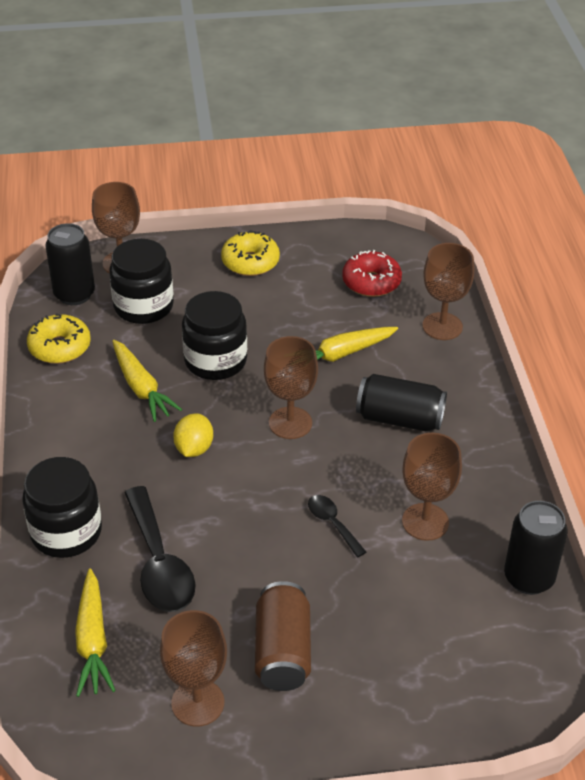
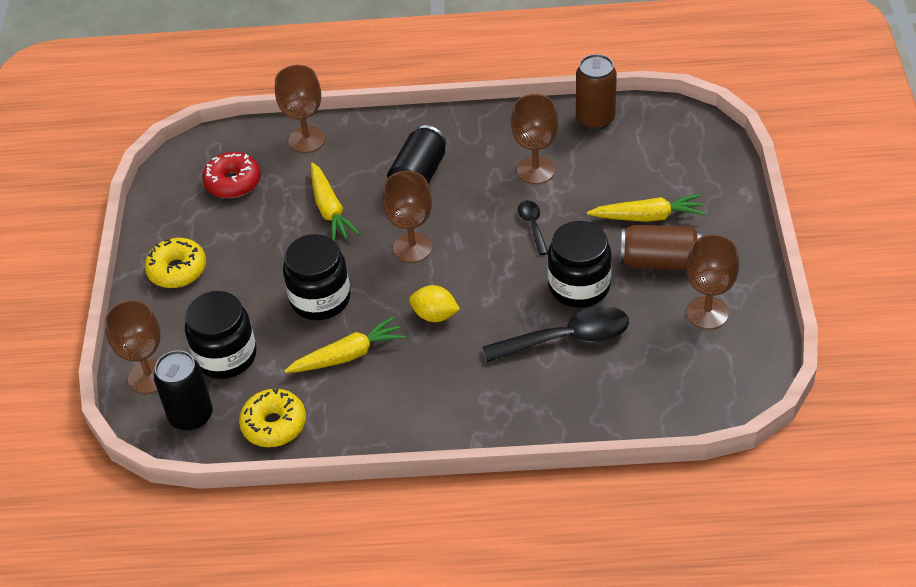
camera: 80 degrees left, 5 degrees up
black jar [22,457,102,558] -> black jar moved to [548,221,612,307]
yellow carrot [75,568,116,697] -> yellow carrot moved to [587,194,705,222]
black spoon [308,495,366,557] -> black spoon turned 105 degrees clockwise [518,200,548,255]
black can [504,501,567,595] -> brown can [576,54,617,130]

